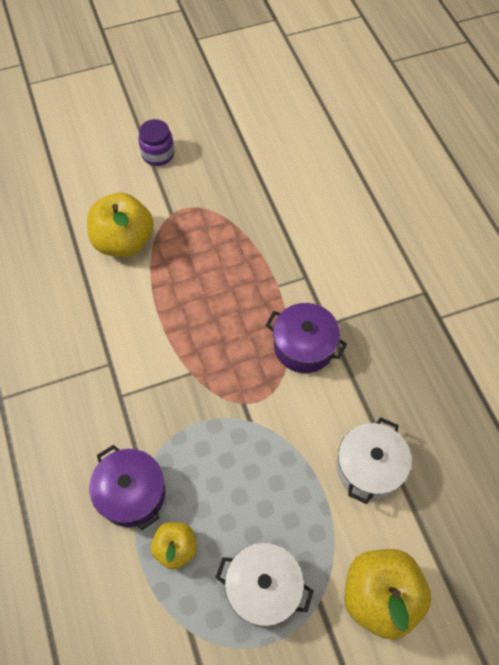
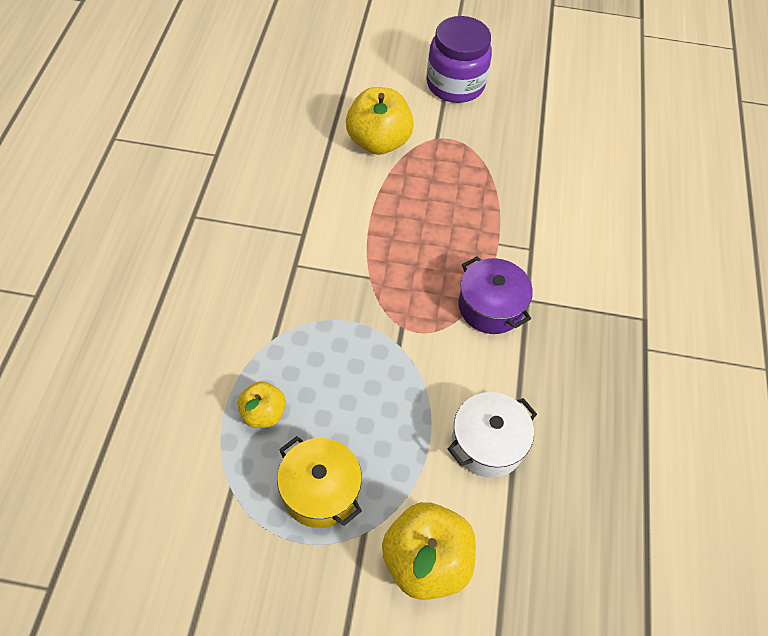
camera: 25 degrees right, 5 degrees down
purple pot [89,445,165,530] -> none
purple jar [138,119,174,166] -> purple jar [426,16,492,103], size x1.73
white pot [215,543,314,627] -> yellow pot [277,436,362,528]

